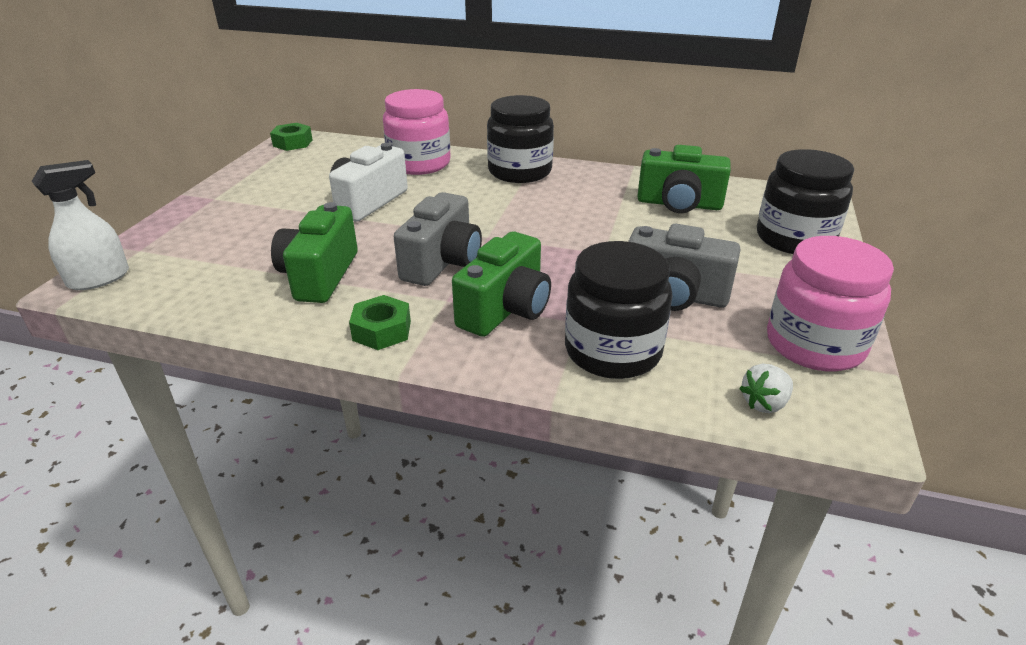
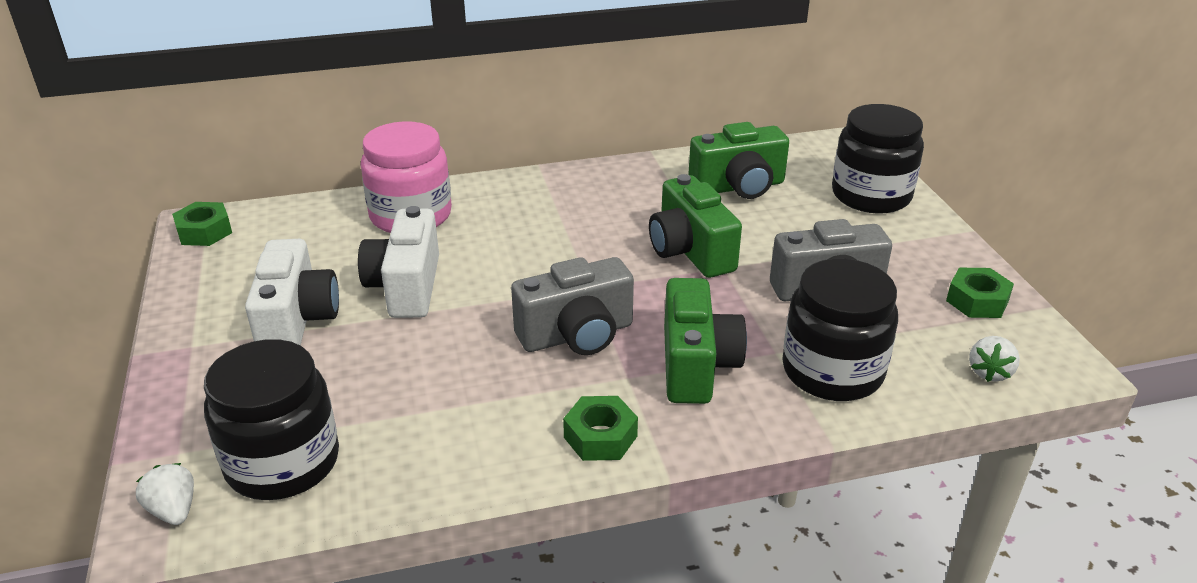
camera: 30 degrees left, 0 degrees up
white spray bottle [32,160,129,290] -> white strawberry [136,463,194,525]
green camera [271,202,358,303] -> green camera moved to [649,174,742,278]
grey camera [394,192,482,286] -> grey camera turned 75 degrees clockwise [511,257,634,355]
black jar [487,95,554,183] -> black jar moved to [204,339,339,500]
pink jar [767,236,894,371] -> green nut [946,268,1014,318]
none -> white camera [245,239,339,345]

